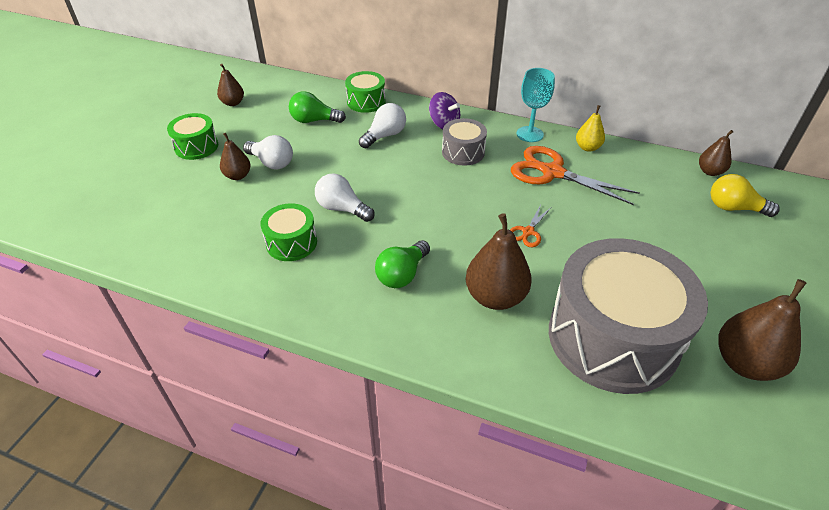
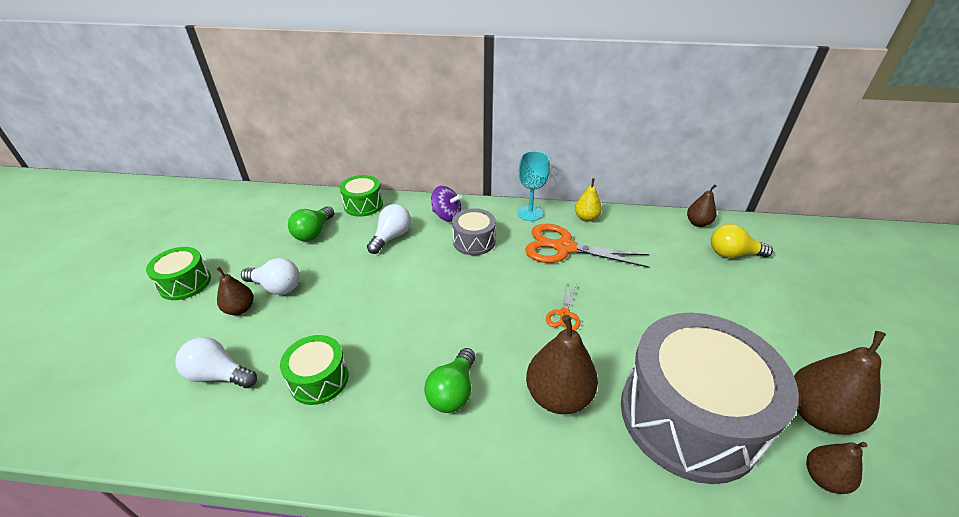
camera: 15 degrees left, 5 degrees down
brown pear [217,64,244,106] -> brown pear moved to [806,442,867,494]
green light bulb [289,91,346,123] -> green light bulb turned 60 degrees counterclockwise [288,206,334,241]
white light bulb [315,174,375,222] -> white light bulb moved to [175,337,257,388]

